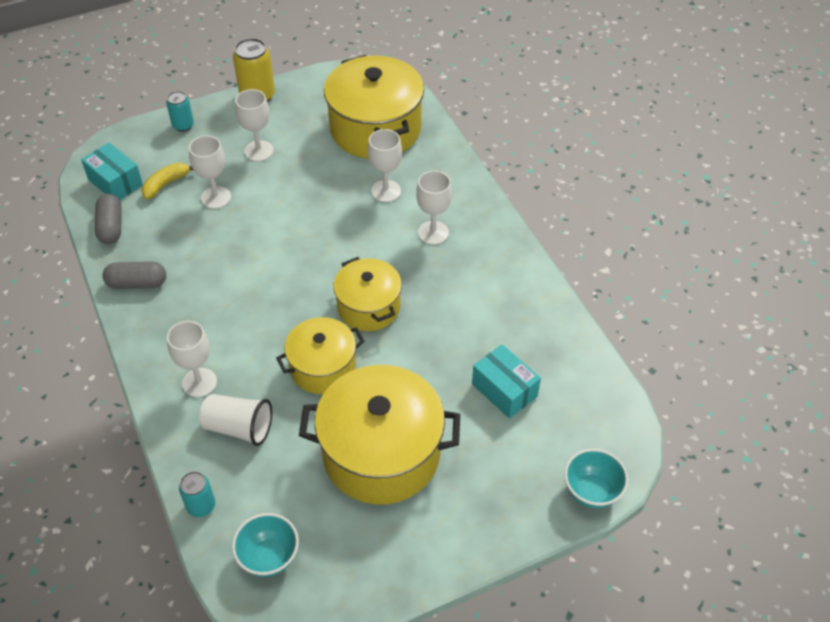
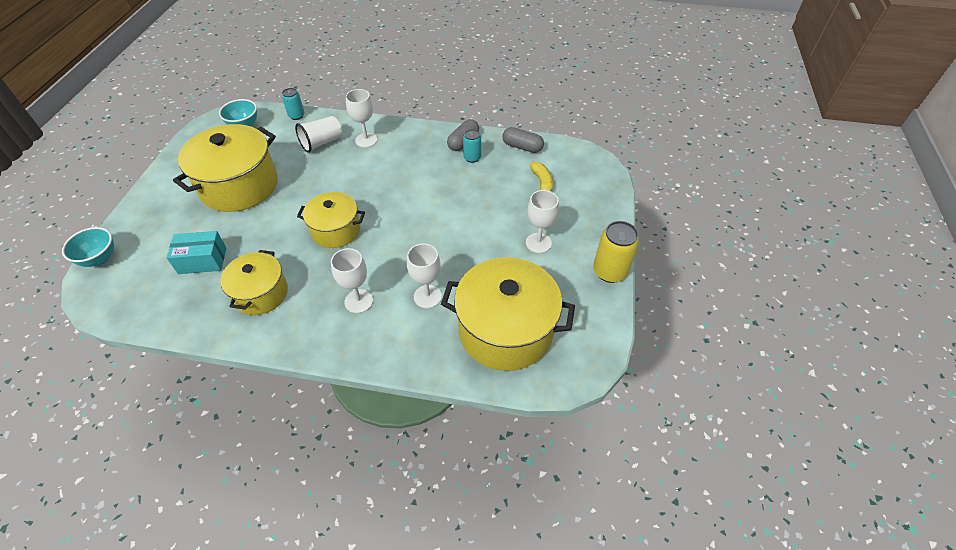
camera: 125 degrees right, 0 degrees up
turquoise box [81,143,143,200] -> none
turquoise can [166,91,194,132] -> turquoise can moved to [463,129,481,163]
white goblet [189,135,231,209] -> none
yellow pot [276,317,365,394] -> yellow pot moved to [220,250,288,315]

